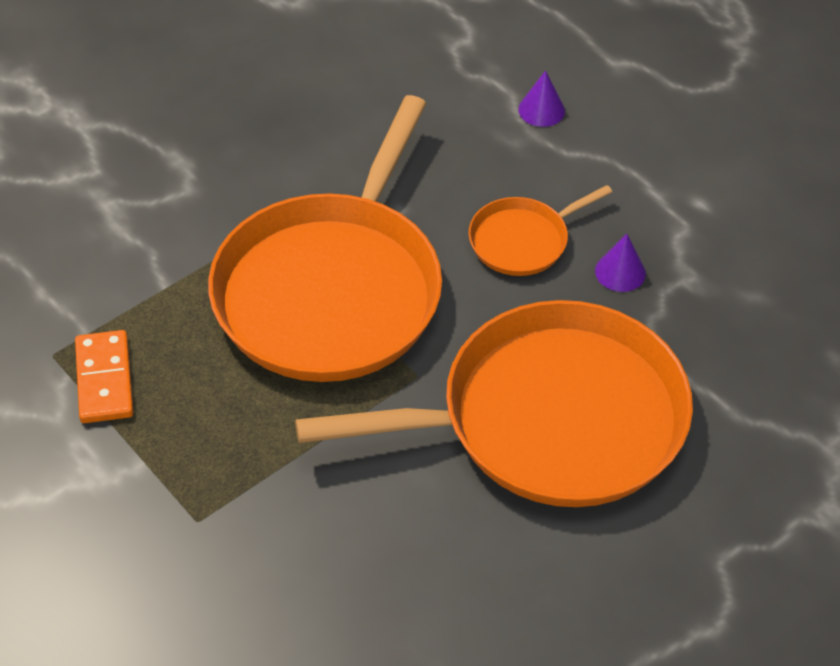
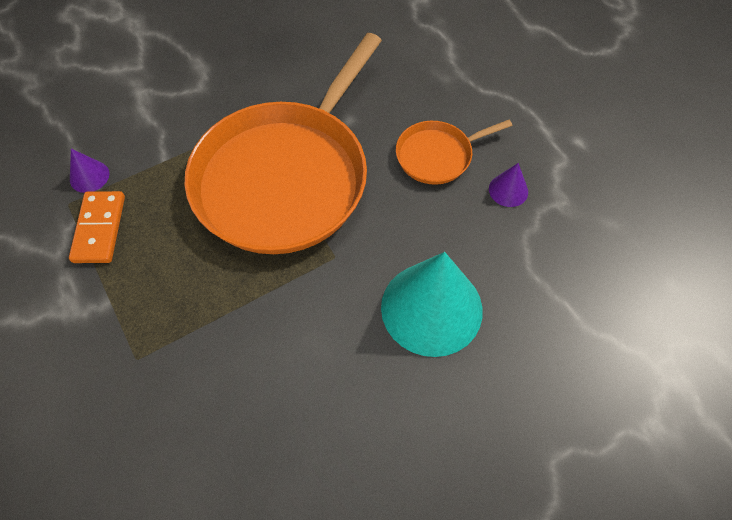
camera: 10 degrees right, 10 degrees up
orange pan [295,300,693,507] -> turquoise cone [381,252,483,357]
purple cone [518,70,565,127] -> purple cone moved to [70,149,109,193]

